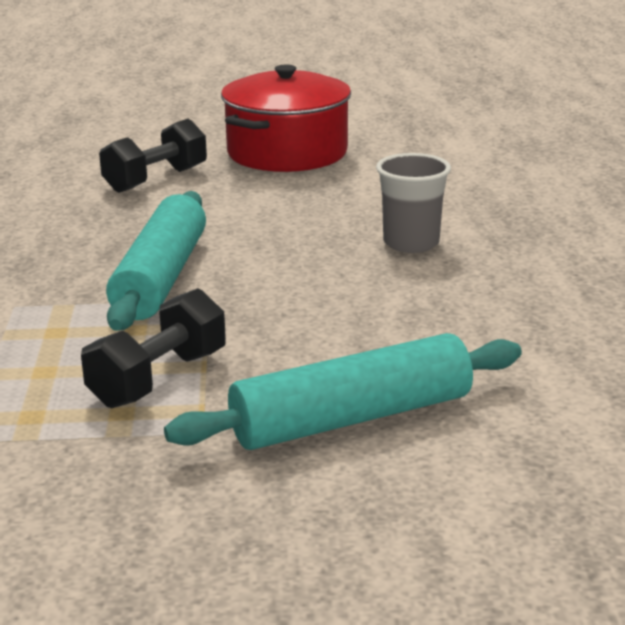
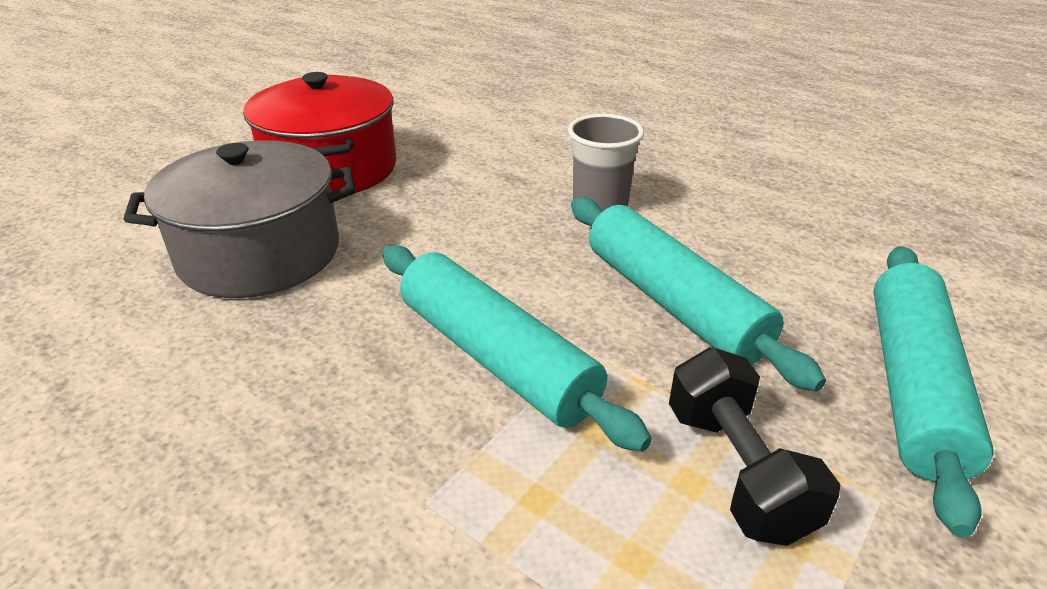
camera: 50 degrees left, 10 degrees up
black dumbbell [99,119,207,193] -> grey pot [123,140,355,298]
none -> turquoise rolling pin [571,198,826,392]

